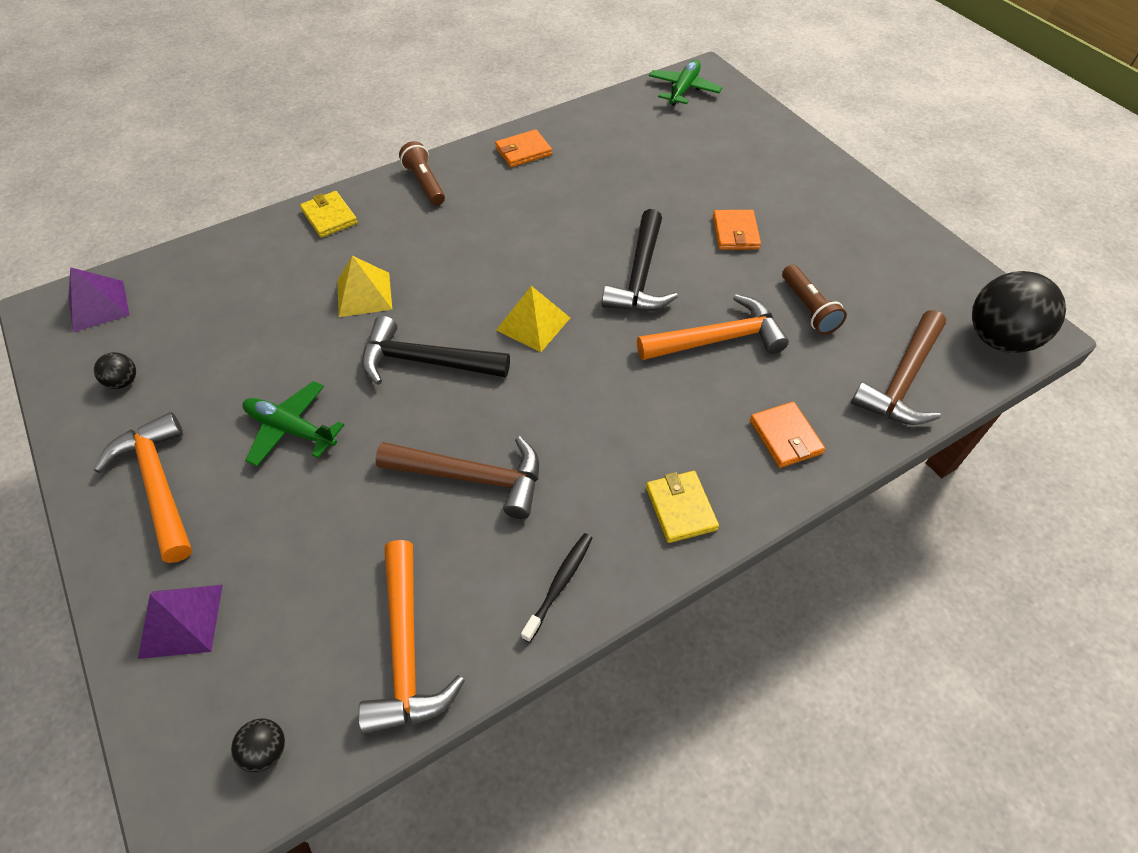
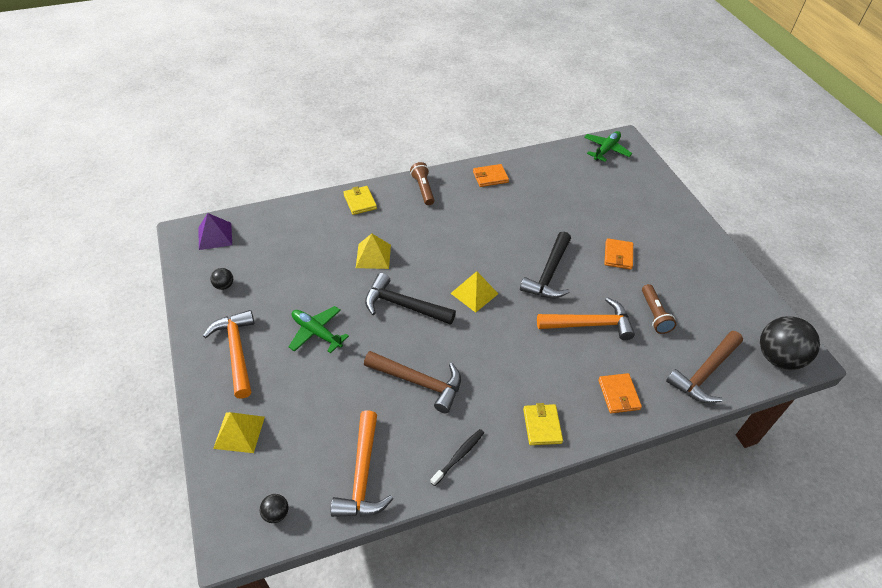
camera: 10 degrees right, 5 degrees down
purple pyramid [138,585,223,659] -> yellow pyramid [213,412,265,453]

